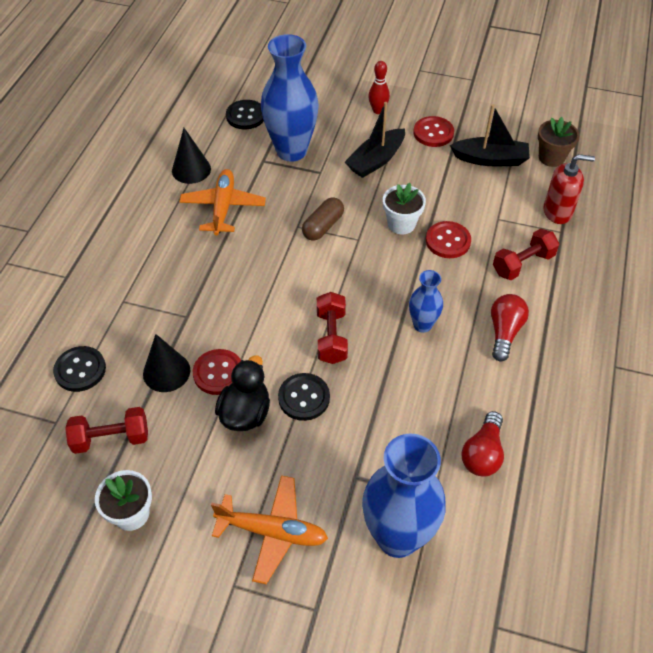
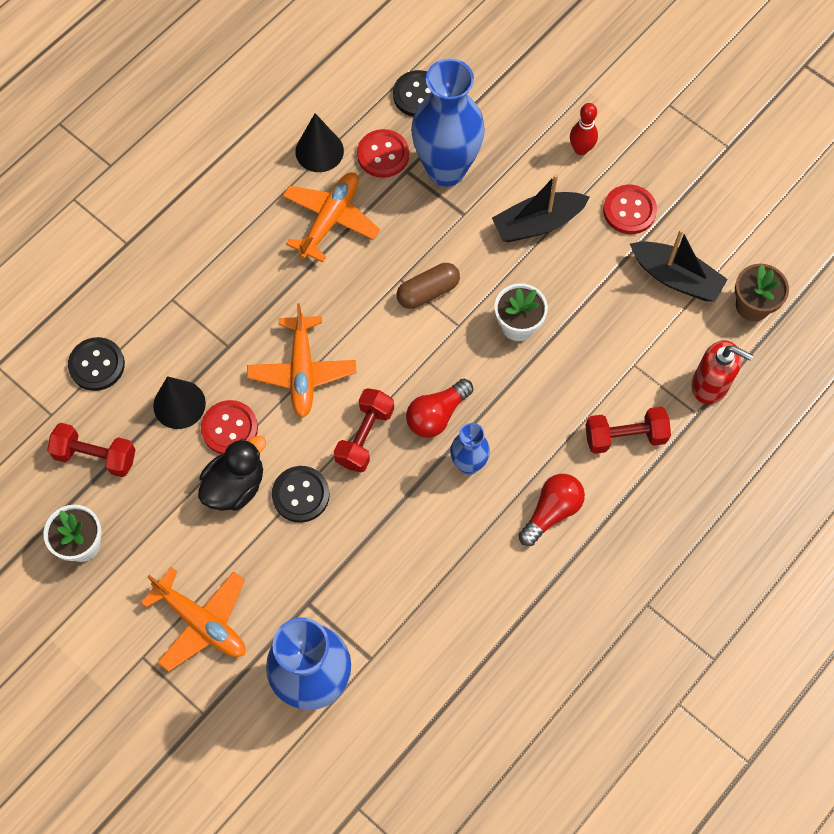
camera: 25 degrees right, 15 degrees up
red button [426,221,471,258] -> red button moved to [357,129,409,178]
red light bulb [461,411,504,477] -> red light bulb moved to [406,379,473,438]
none -> orange plane [247,303,356,418]

